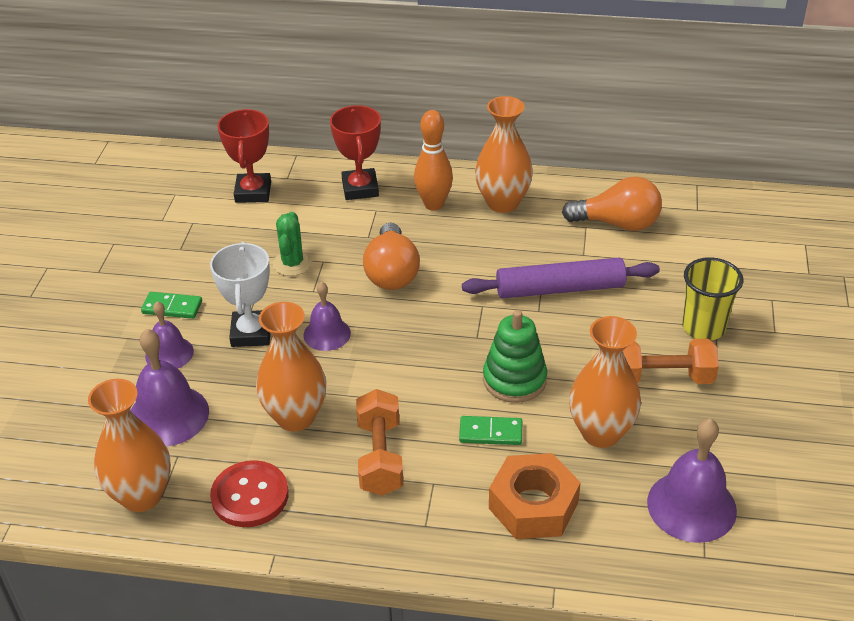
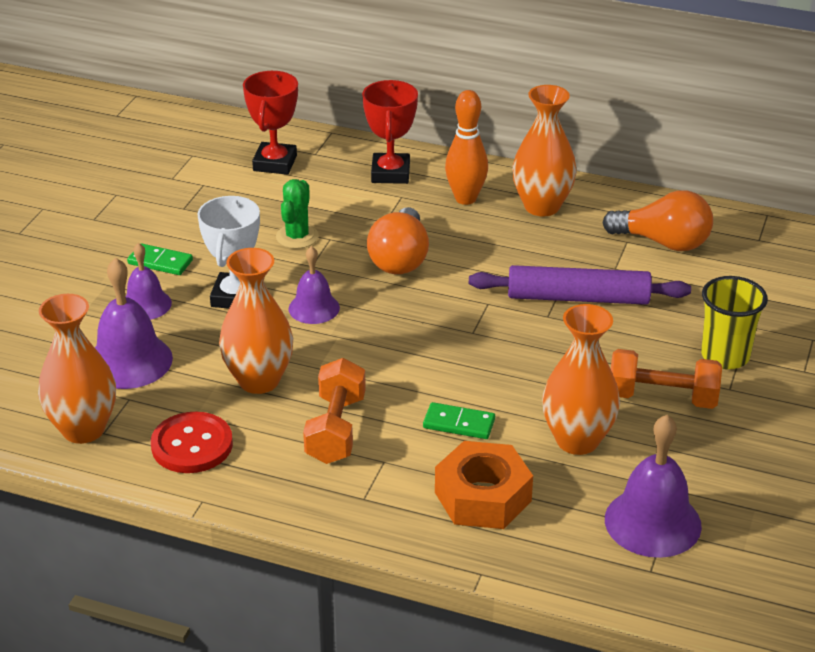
camera: 10 degrees right, 5 degrees down
green stacking toy [483,310,547,403] -> none

